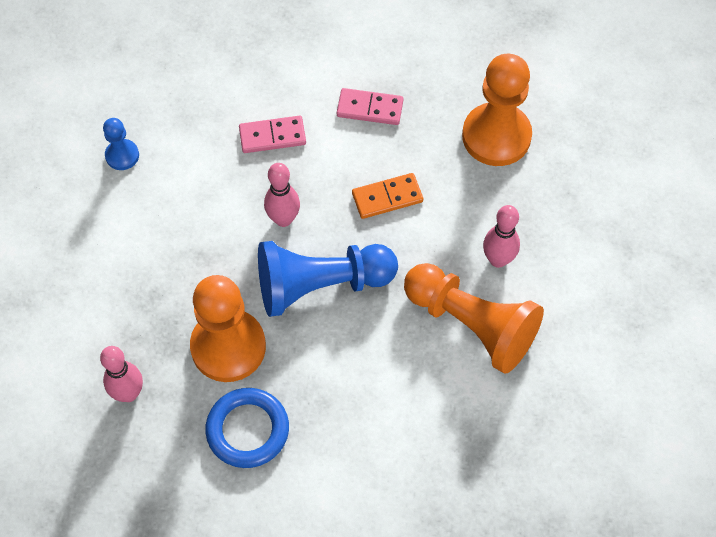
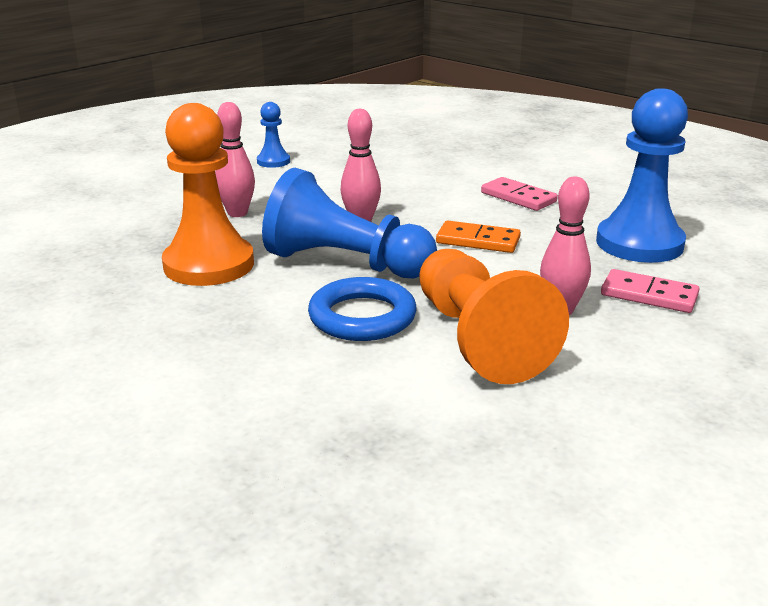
camera: 35 degrees right, 35 degrees down
pink bowling pin [100,346,143,402] -> pink bowling pin moved to [215,102,255,217]
blue ring [205,388,289,468] -> blue ring moved to [308,277,417,341]
pink domino [239,116,306,153] -> pink domino moved to [601,269,699,313]
orange pawn [462,54,532,166] -> blue pawn [596,88,688,263]

